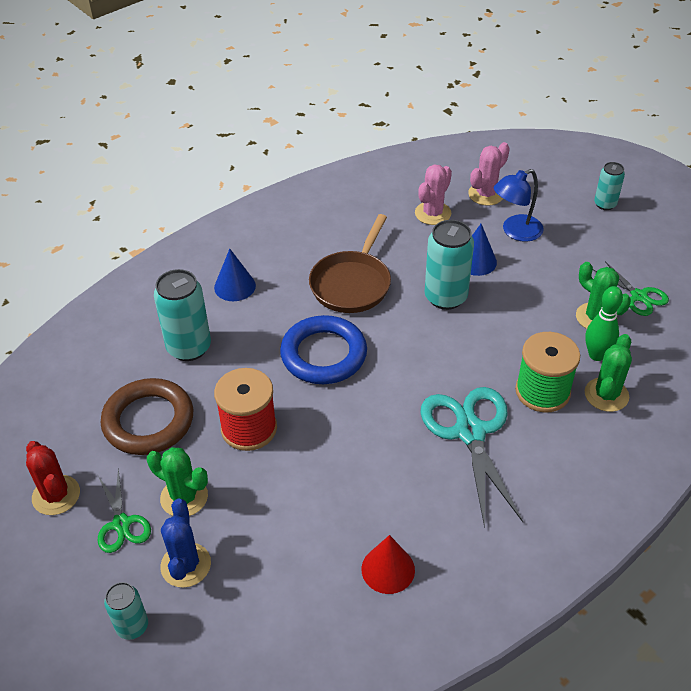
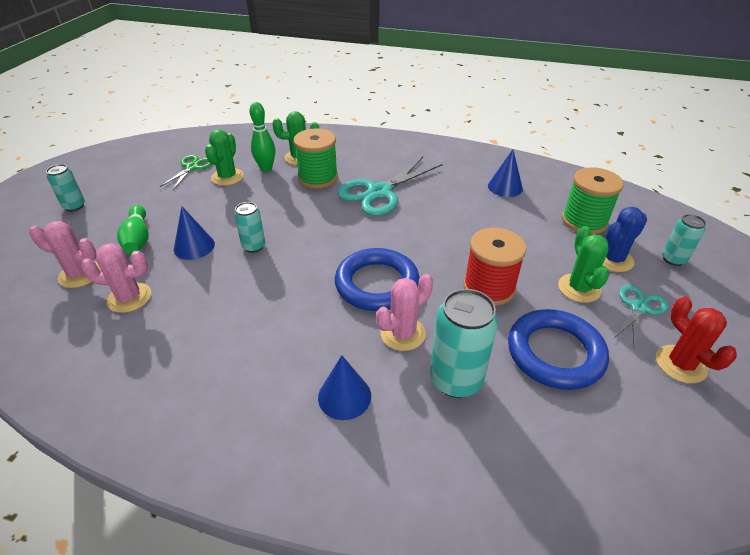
camera: 125 degrees left, 5 degrees down
red cactus [26,441,80,515] -> red cactus turned 45 degrees counterclockwise [656,296,737,383]
green scissors [98,468,151,553] -> turquoise scissors [613,285,668,348]
brown ring [100,378,193,455] -> blue ring [508,309,609,390]
brown pan [309,214,391,313] -> none
red cone [361,535,415,594] -> blue cone [488,149,523,197]
turquoise can [425,220,474,310] -> turquoise can [234,202,265,253], size x0.58
blue lamp [494,169,544,242] -> green bowling pin [117,205,149,255]
none -> pink cactus [376,274,433,351]
none -> green spool [562,167,624,235]

